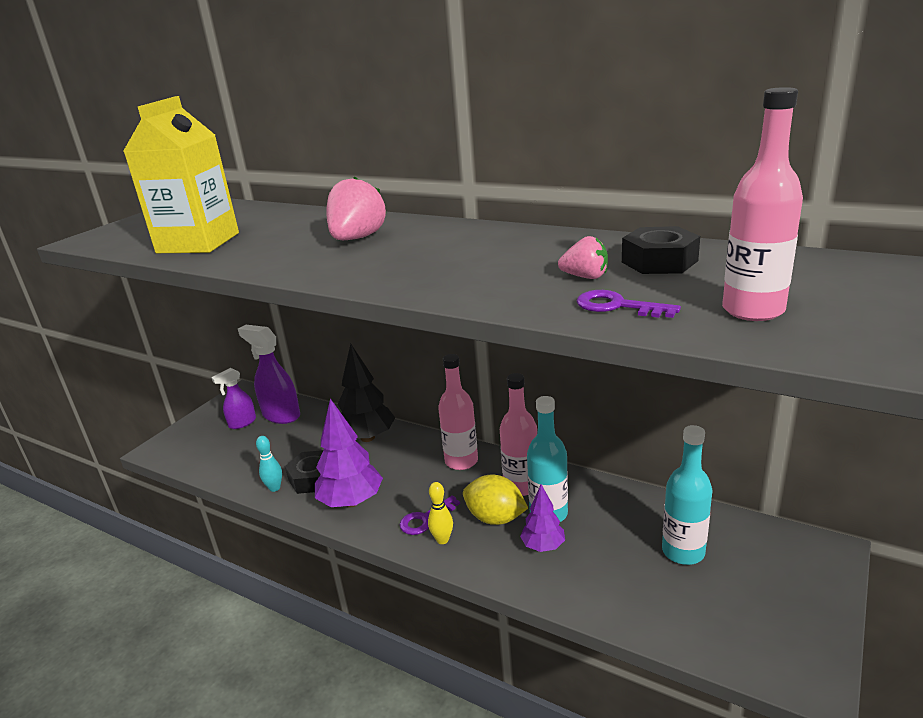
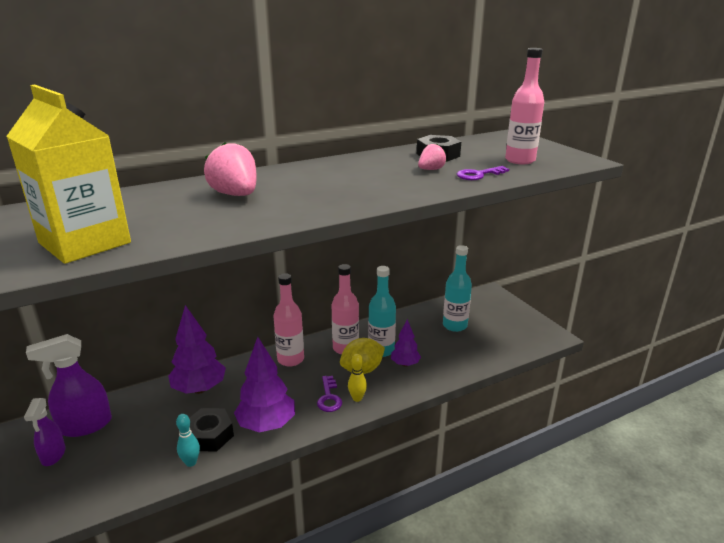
camera: 60 degrees left, 0 degrees up
black tree [337,344,395,442] -> purple tree [168,305,226,394]

